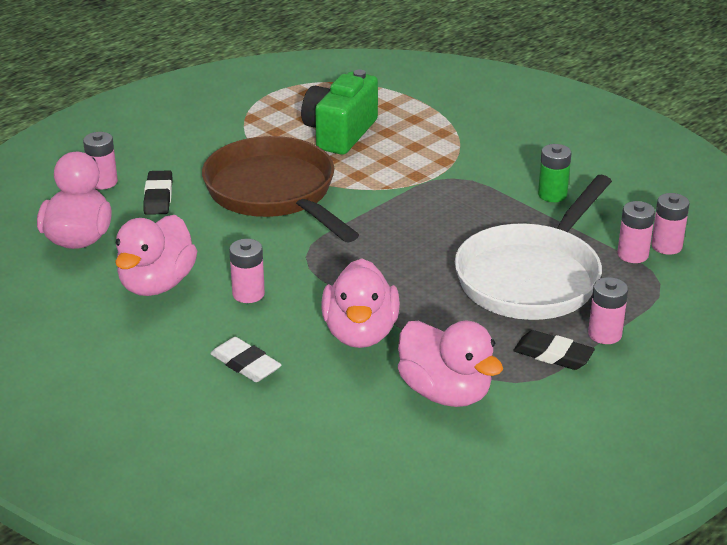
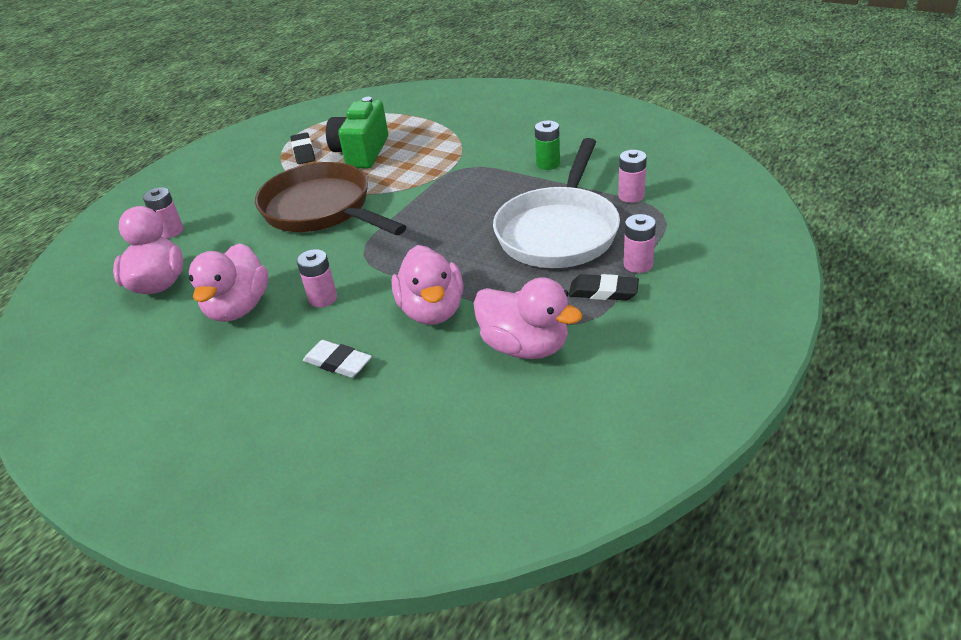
camera: 10 degrees left, 5 degrees up
black eraser [143,170,172,215] -> black eraser moved to [291,133,315,164]
pink battery [651,193,689,255] -> none

